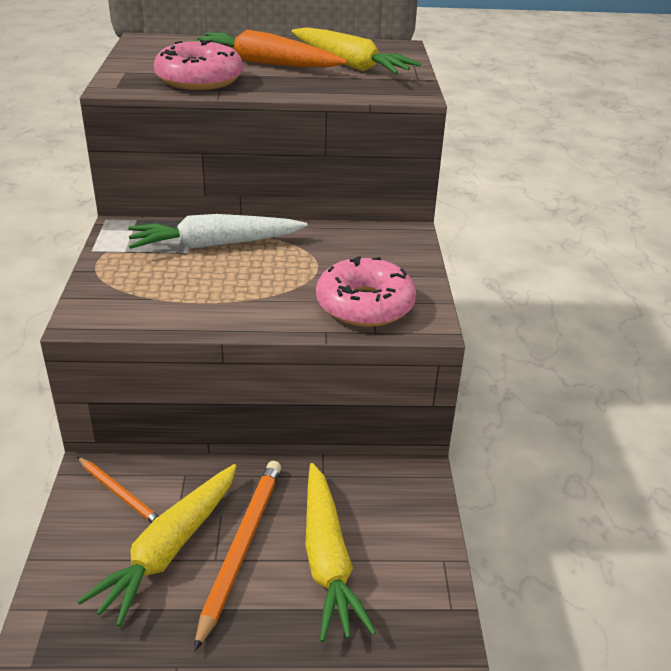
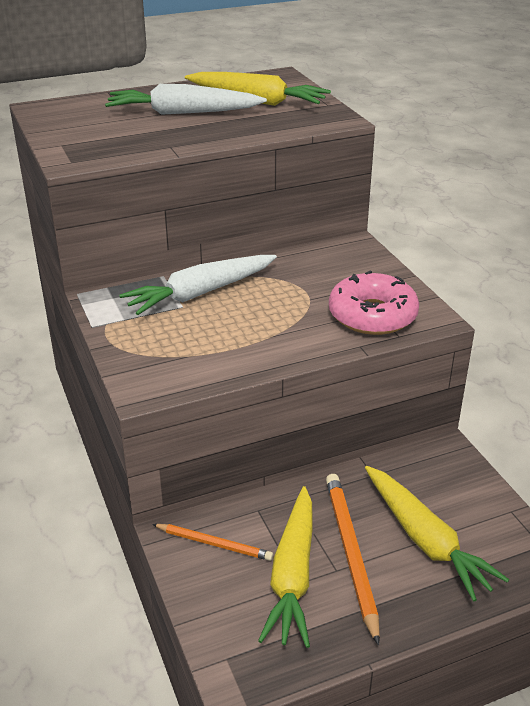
camera: 20 degrees left, 0 degrees up
pink donut [154,40,243,90] -> none
orange carrot [189,30,347,67] -> white carrot [105,84,267,115]

